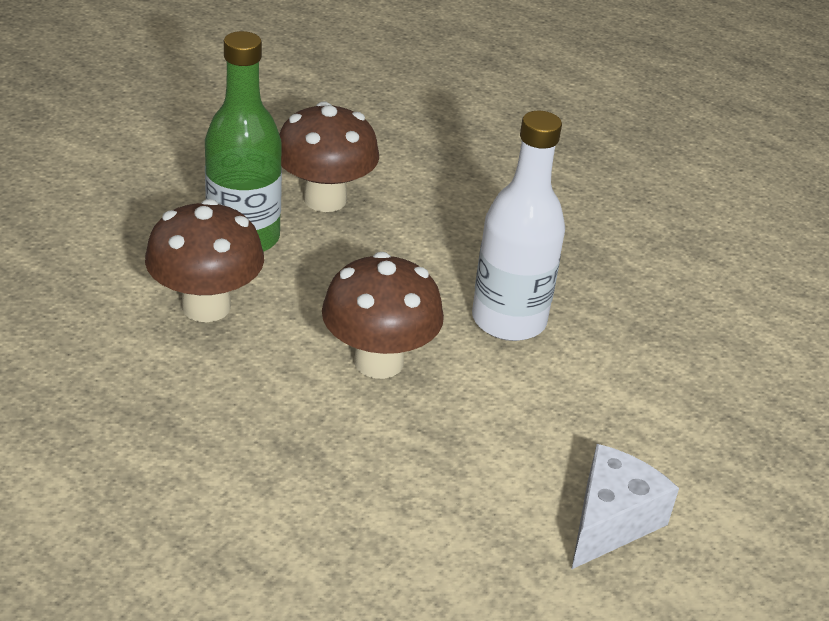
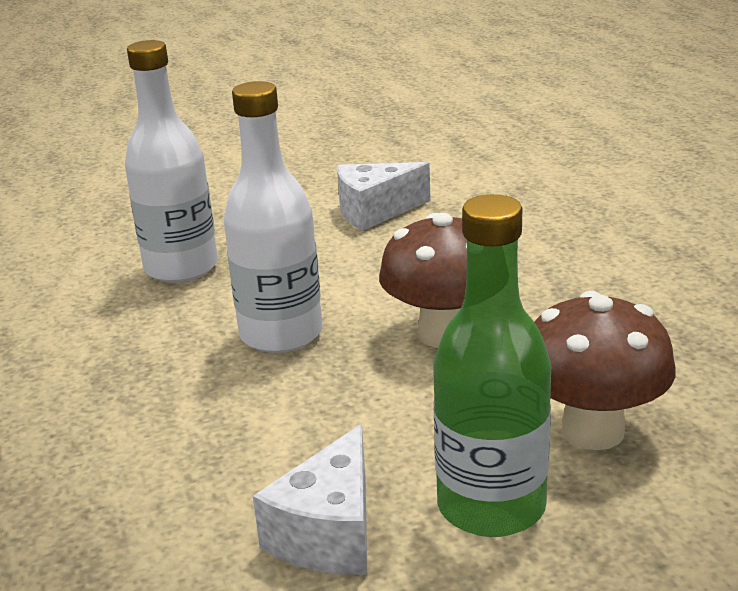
camera: 140 degrees left, 10 degrees down
brown mushroom [279,101,379,212] -> white cheese [253,424,367,575]
none -> white bottle [125,40,218,283]

